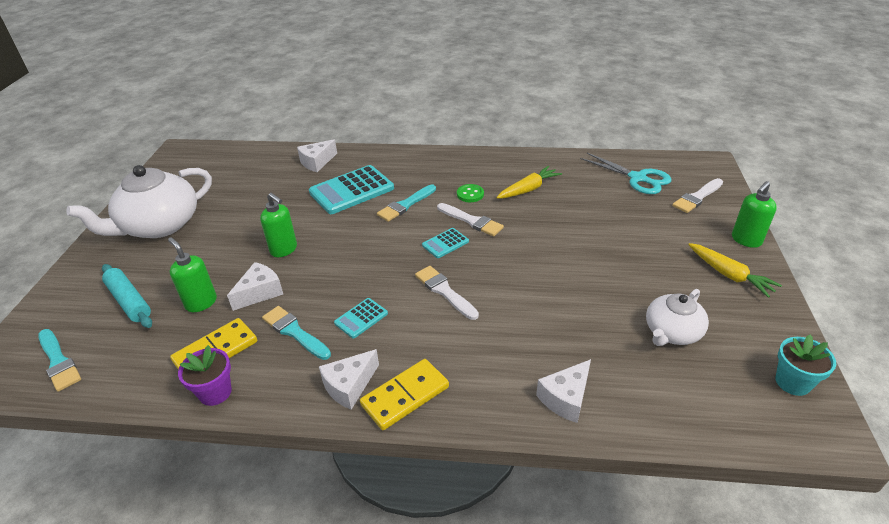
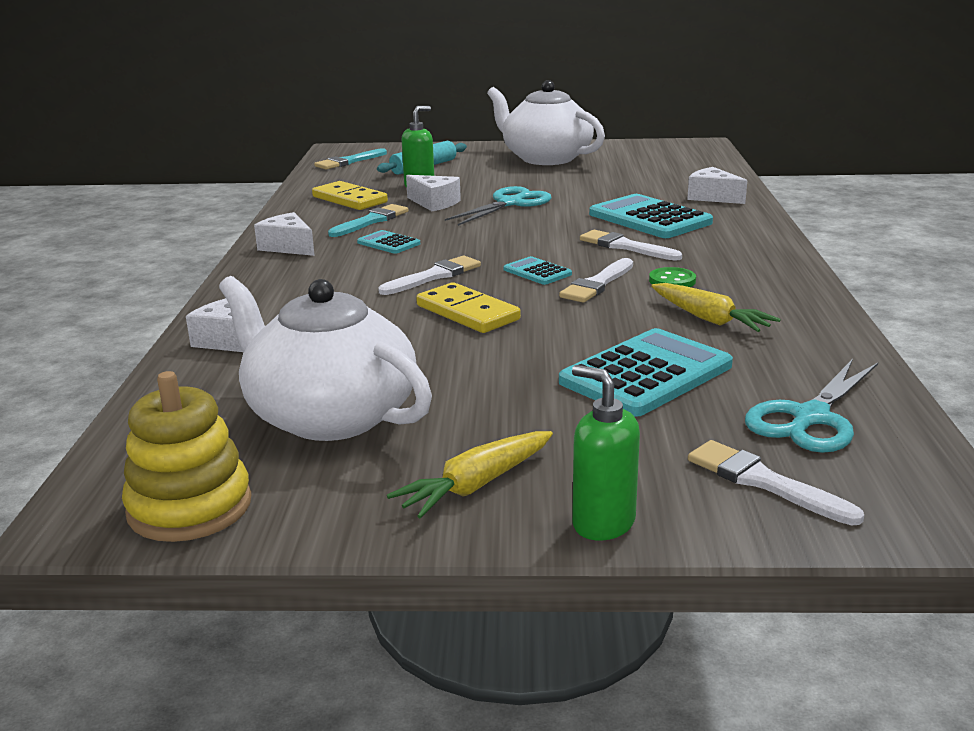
camera: 85 degrees right, 15 degrees down
purple flower pot [178,345,232,406] -> none
green soap dispenser [260,193,297,257] -> turquoise scissors [445,186,552,226]
yellow domino [360,359,449,430] -> yellow domino moved to [416,282,521,333]
turquoise brush [377,185,436,222] -> white brush [580,230,682,261]
white teapot [646,289,709,346] -> white teapot [219,276,432,441], size x1.76
turquoise flower pot [775,335,836,396] -> yellow stacking toy [122,371,252,542]
none -> turquoise calculator [559,328,733,417]

